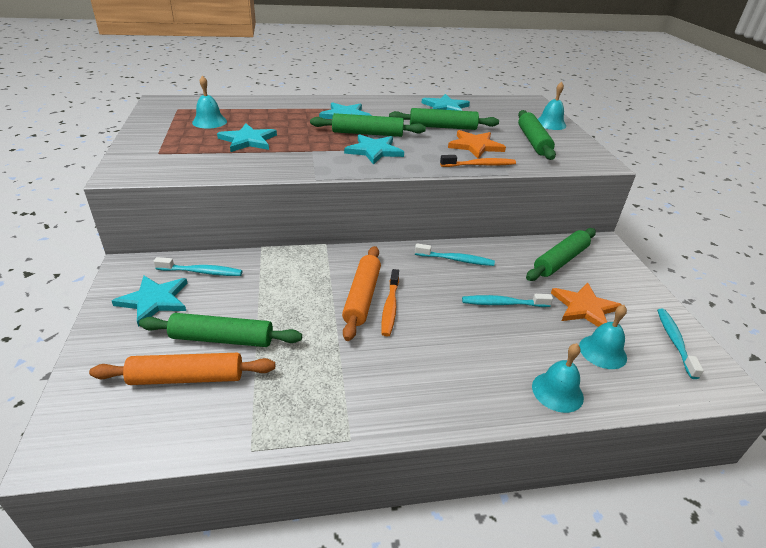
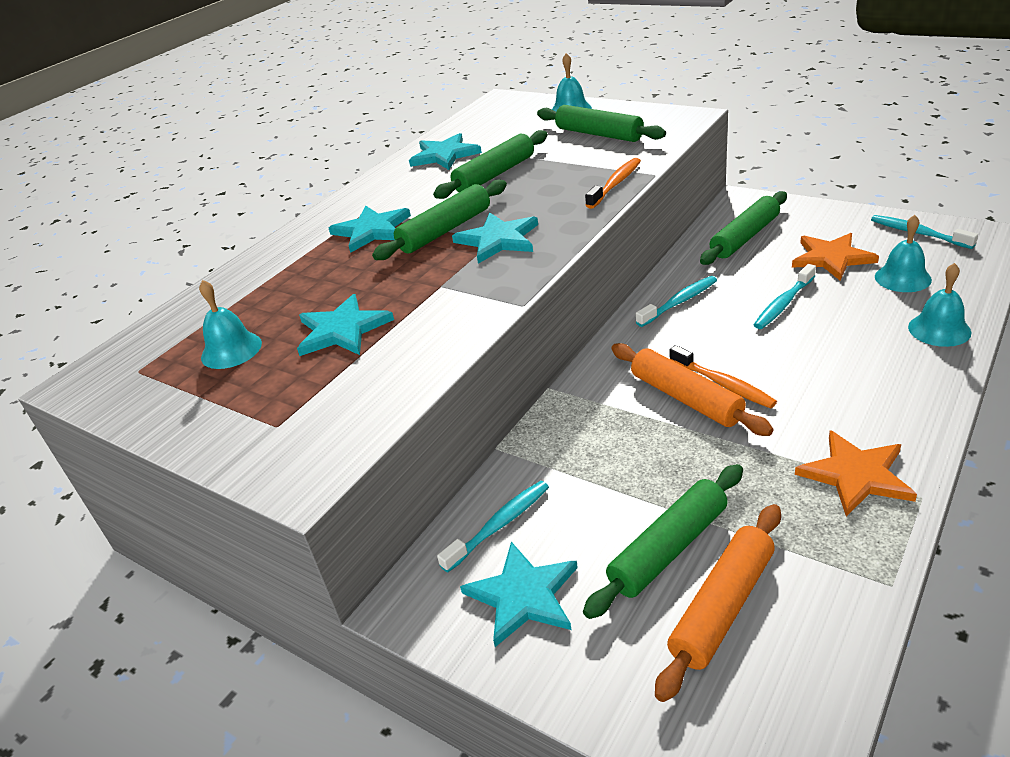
camera: 40 degrees left, 0 degrees up
orange star [448,130,506,159] -> orange star moved to [795,430,917,516]
green rolling pin [526,228,596,281] -> green rolling pin turned 45 degrees clockwise [700,191,787,265]

